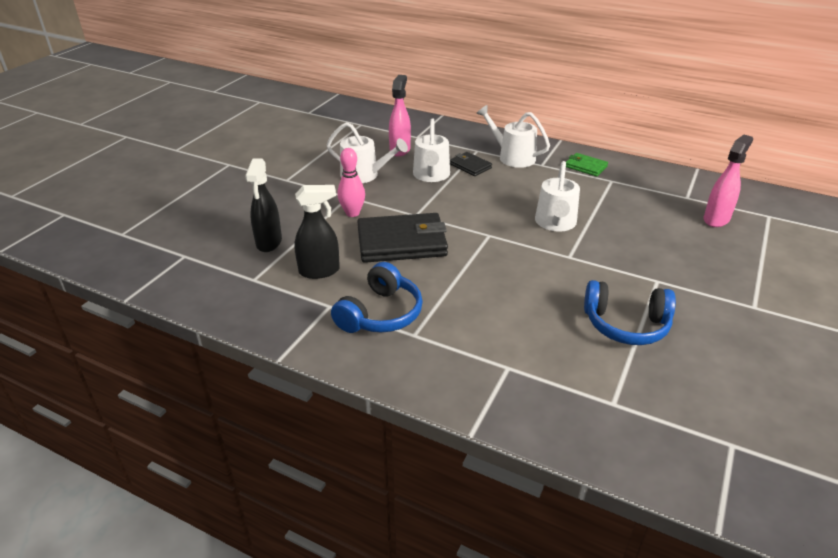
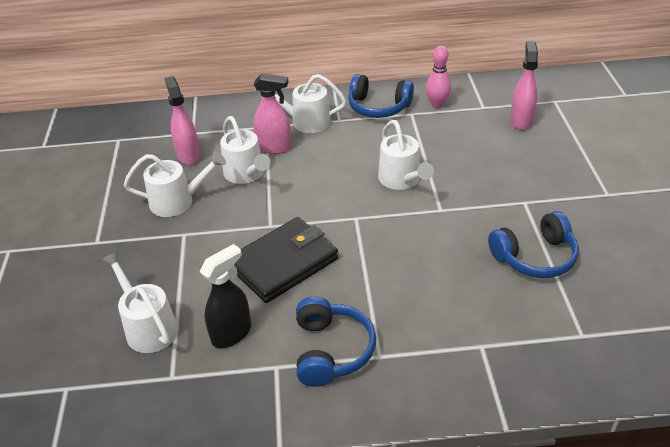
camera: 30 degrees left, 5 degrees up
black spray bottle [245,158,282,252] -> white watering can [101,251,178,353]
pink bowling pin [337,148,365,217] -> pink bowling pin moved to [426,46,451,108]
black wallet [450,152,492,176] -> pink spray bottle [254,73,292,154]
green wallet [566,153,608,176] -> blue headphones [348,74,414,118]

